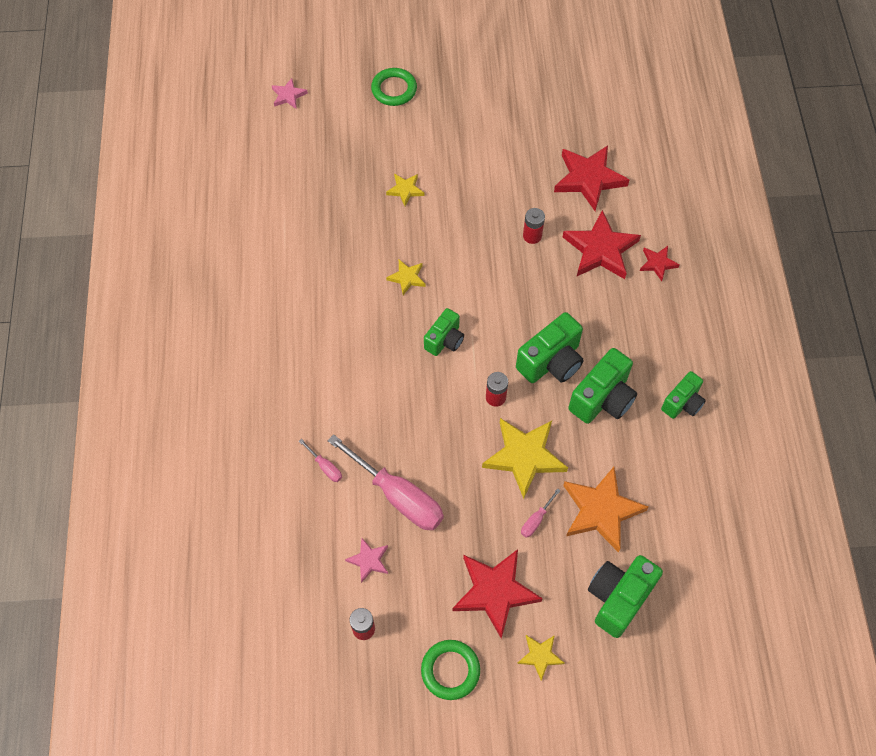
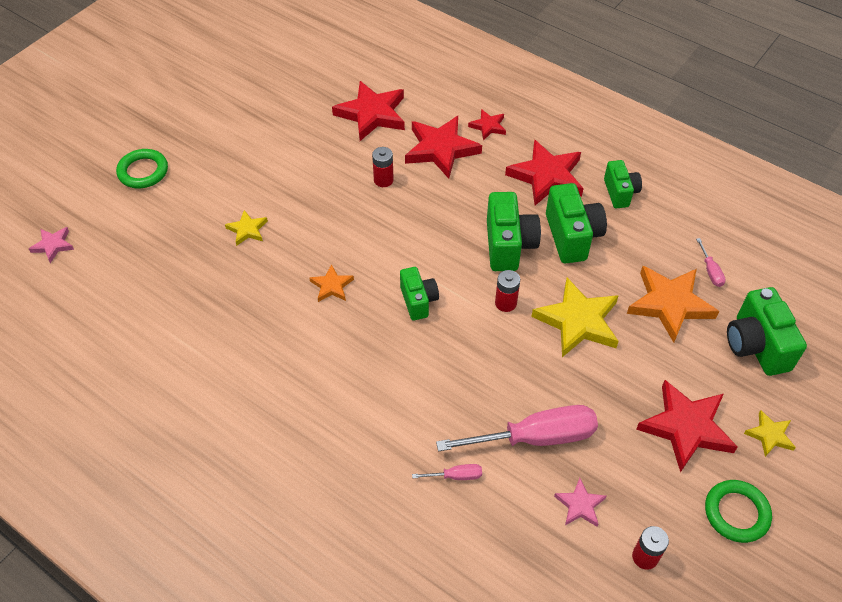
camera: 50 degrees left, 10 degrees down
yellow star [386,260,425,295] -> orange star [310,264,354,302]
pink screwdriver [521,488,561,538] -> pink screwdriver moved to [696,238,726,287]
none -> red star [505,140,584,205]

